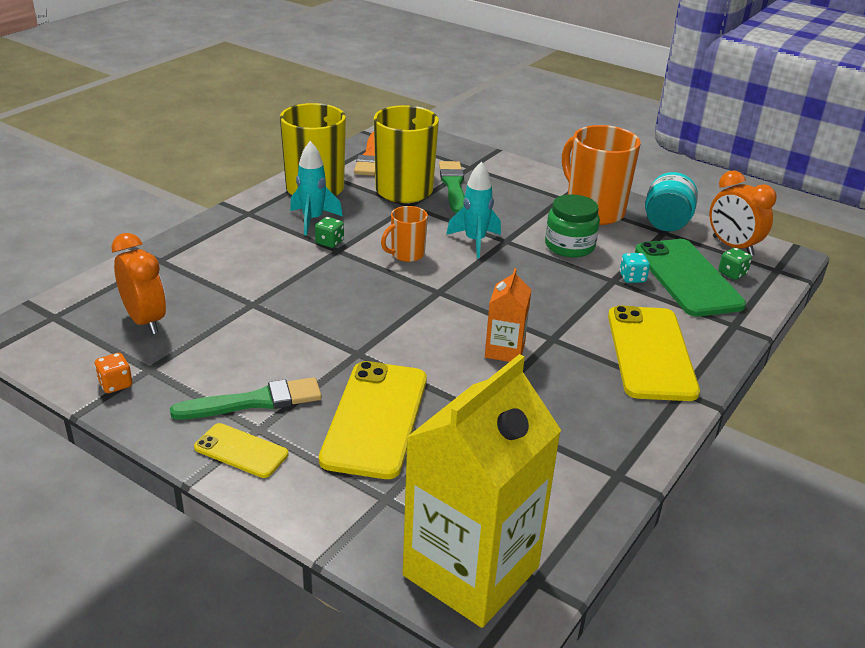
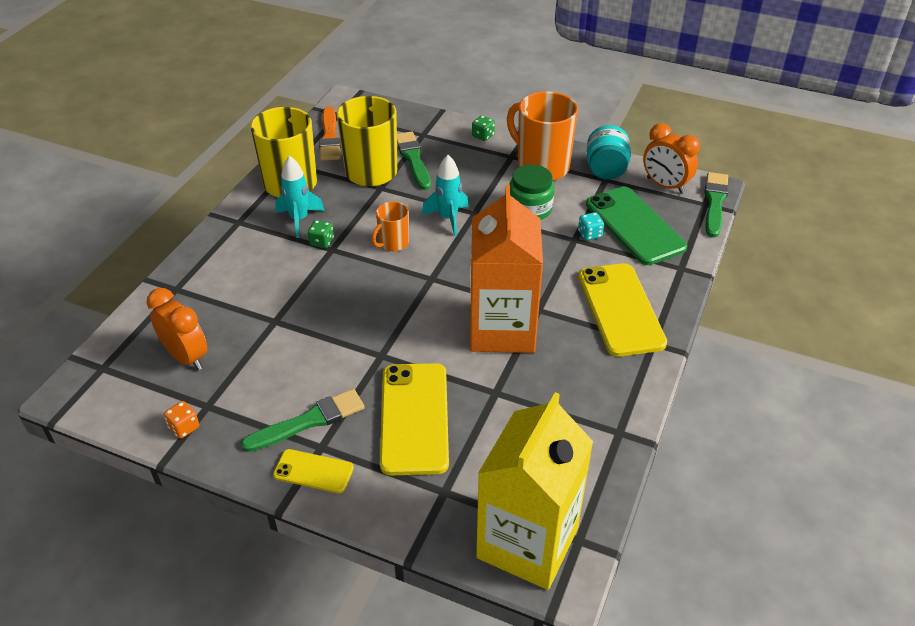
camera: 10 degrees left, 10 degrees up
orange carton [485,268,531,362] -> orange carton [470,185,543,353], size x2.12
green dice [718,248,752,280] -> green dice moved to [472,115,495,141]
none -> green brush [705,172,729,238]

